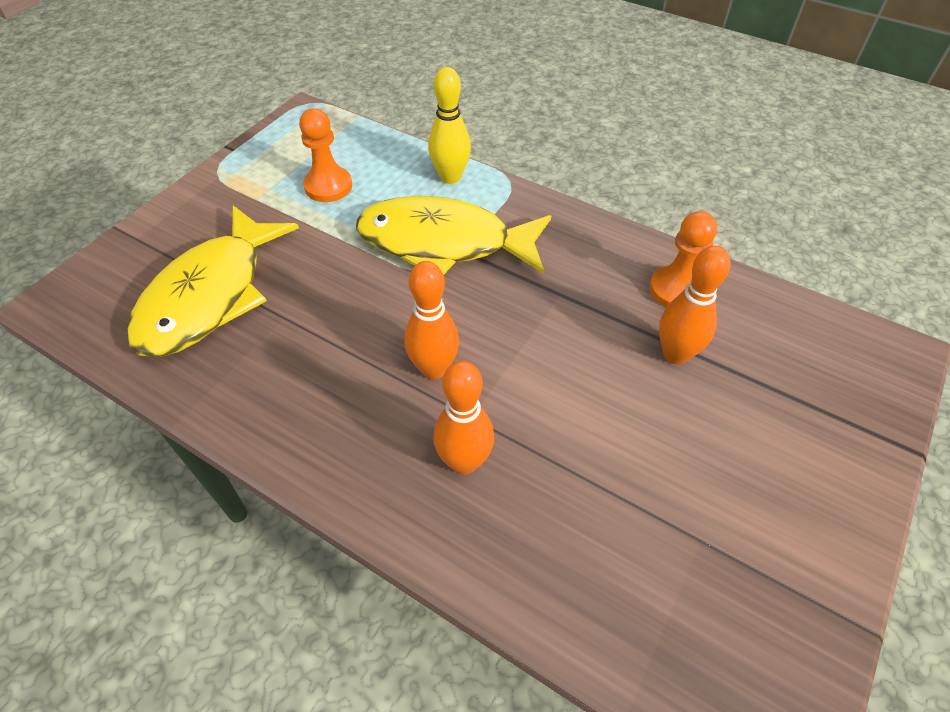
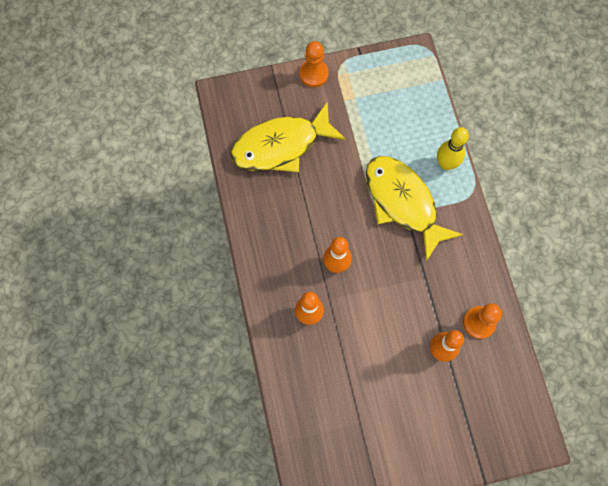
camera: 45 degrees right, 20 degrees up
orange pawn [299,108,352,202] -> orange pawn moved to [300,41,329,87]

